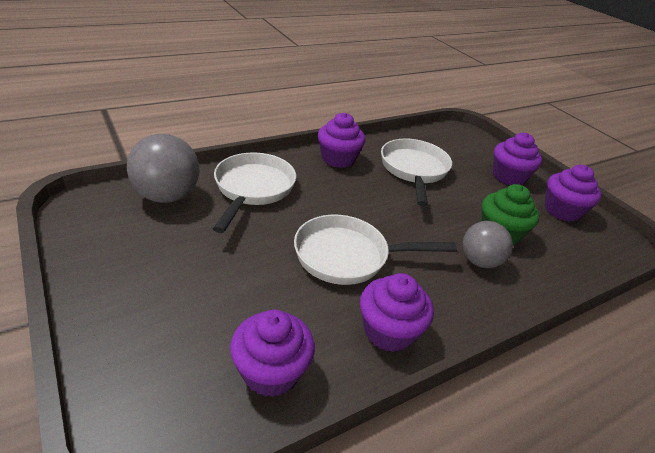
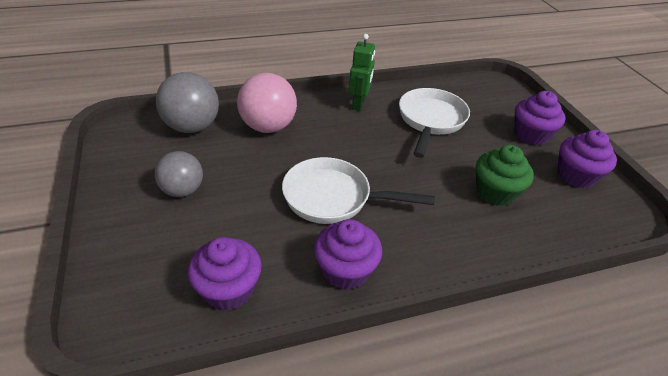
camera: 15 degrees right, 5 degrees up
white pan [213,152,296,233] -> pink ball [237,73,297,133]
purple cupcake [318,113,365,168] -> green robot [349,34,375,111]
grey ball [463,221,513,268] -> grey ball moved to [155,151,203,197]

